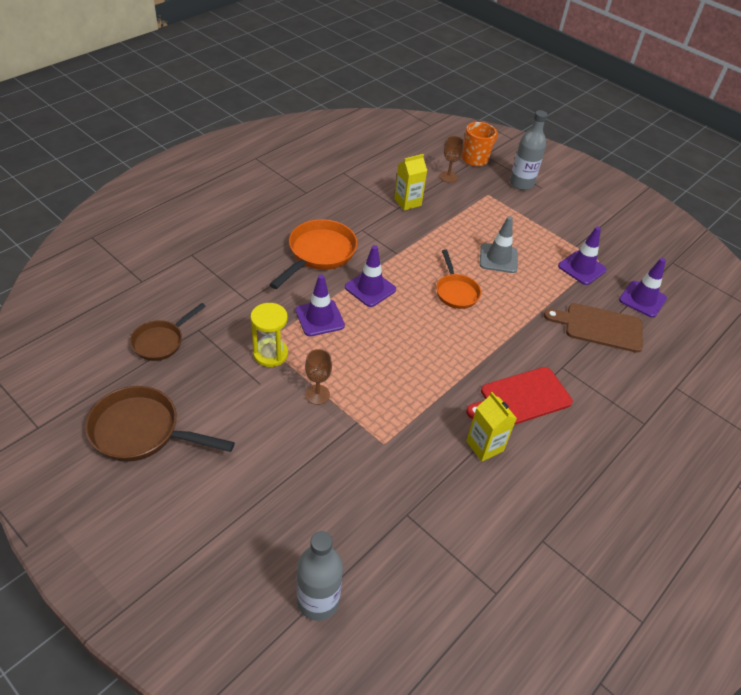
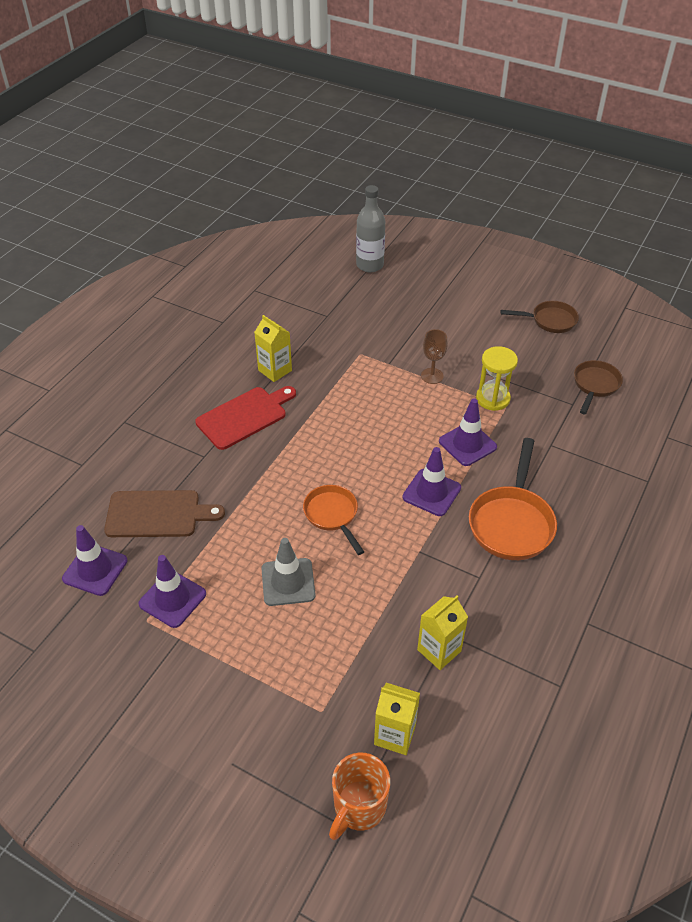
camera: 170 degrees right, 0 degrees up
brown pan [85,386,235,462] -> brown pan [500,301,579,333], size x0.64
brown goblet [440,136,464,183] -> yellow carton [374,683,420,755]
grey bottle [510,110,547,190] -> none

